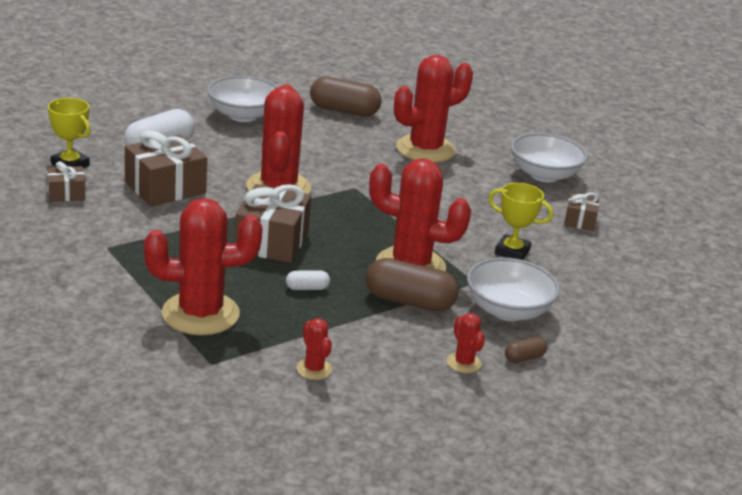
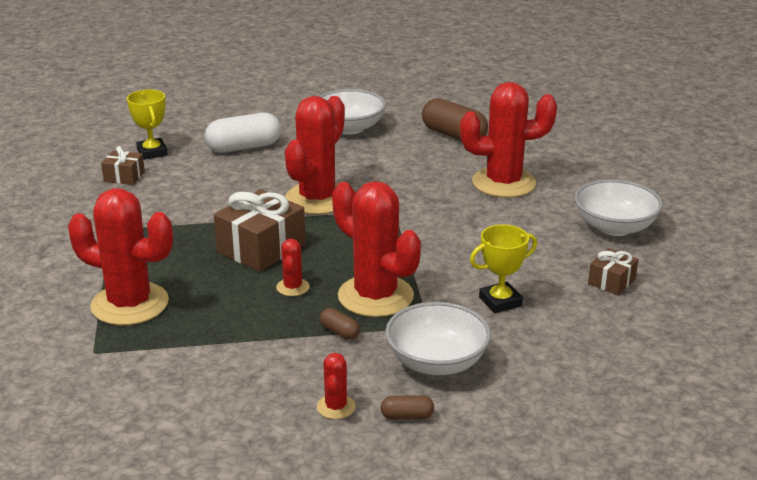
camera: 30 degrees right, 0 degrees up
brown gift [125,131,207,206] -> none
white capsule [286,270,330,290] -> none
red cactus [297,318,332,380] -> red cactus moved to [276,239,309,296]
brown capsule [366,258,459,312] -> brown capsule [320,308,360,340], size x0.47
yellow trophy [488,183,553,260] -> yellow trophy turned 75 degrees counterclockwise [470,225,537,313]

